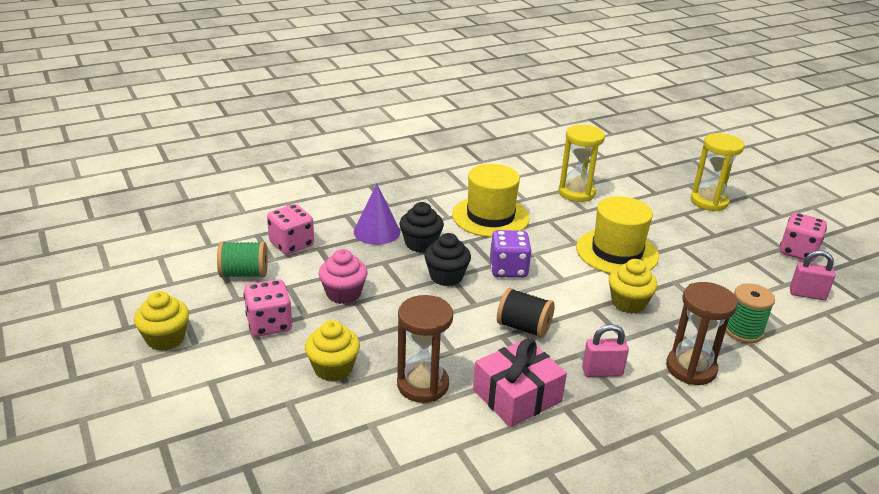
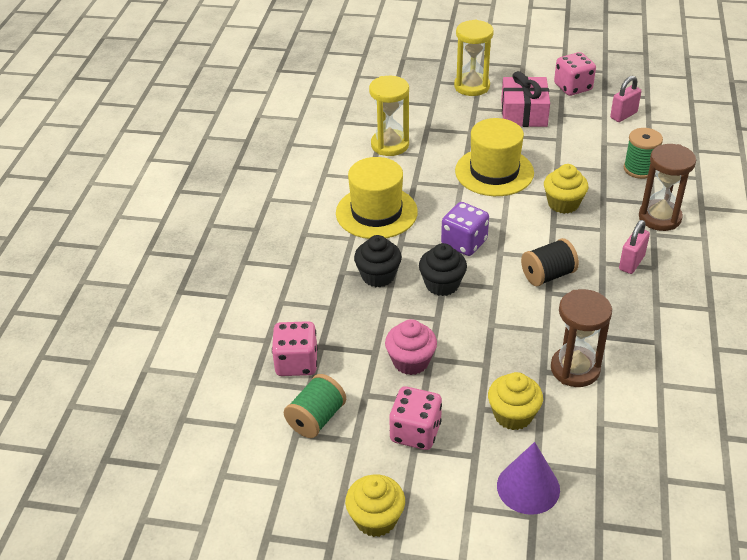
camera: 50 degrees left, 10 degrees up
purple cone [354,184,400,245] -> purple cone moved to [497,442,560,515]
pink gift [473,339,567,427] -> pink gift moved to [501,71,550,127]

